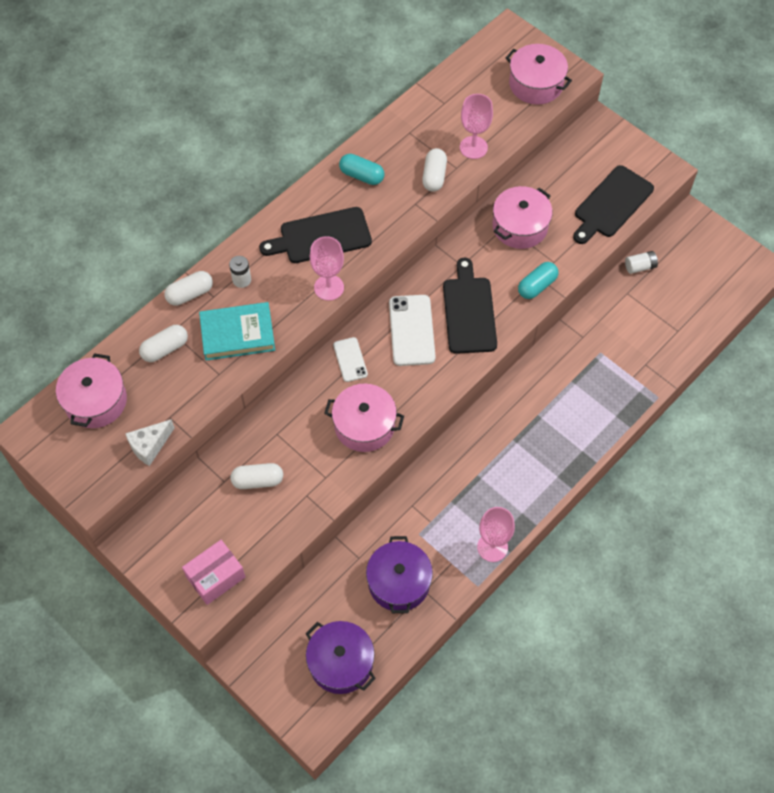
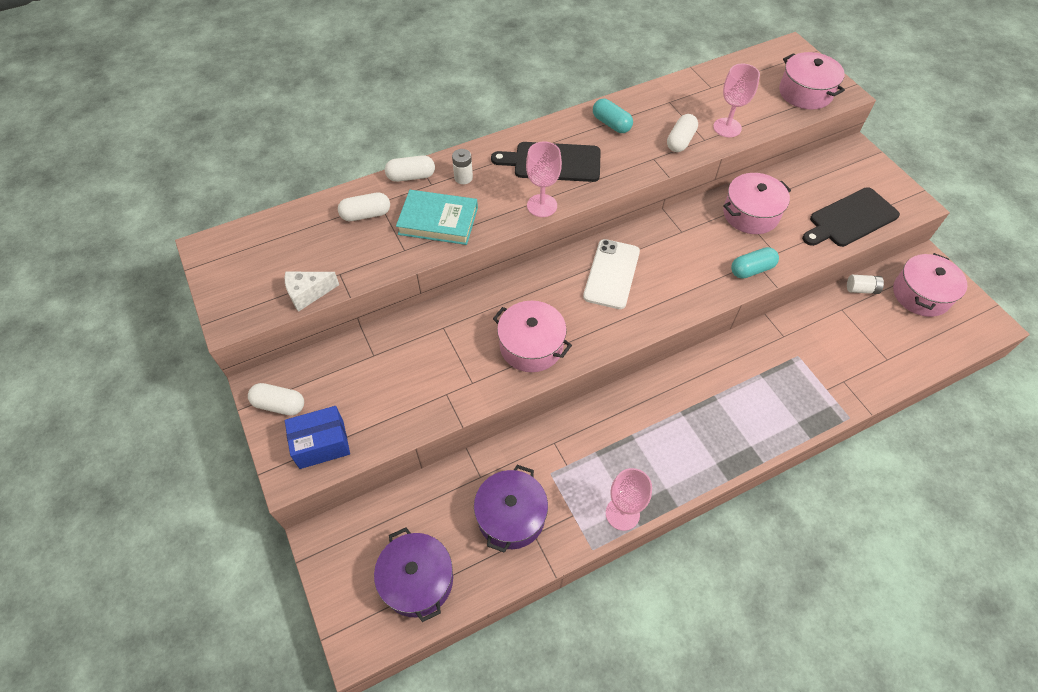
camera: 20 degrees right, 5 degrees down
pink pot [56,353,127,428] -> pink pot moved to [893,253,968,317]
pink box [182,540,245,605] -> blue box [285,406,350,469]
white capsule [230,463,283,489] -> white capsule moved to [248,383,304,415]
white phone [333,337,368,382] -> none
black cutting board [443,258,497,354] -> none

